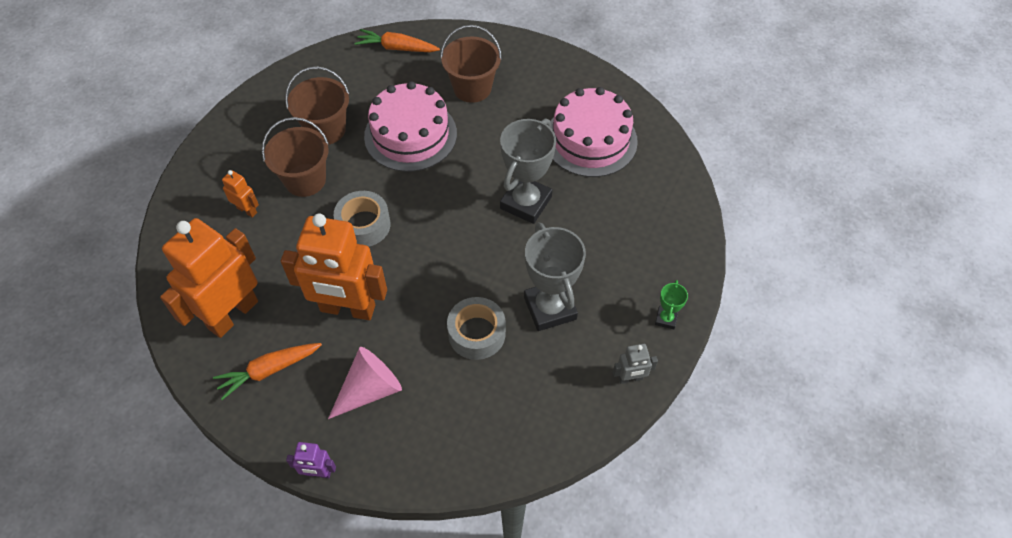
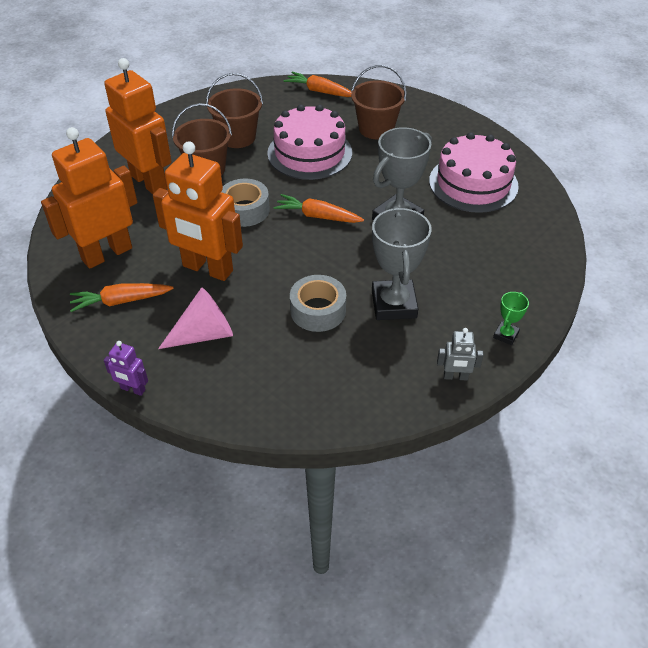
camera: 15 degrees right, 10 degrees down
orange robot [222,170,259,218] -> orange robot [104,58,172,194], size x2.34
none -> orange carrot [274,194,364,223]

